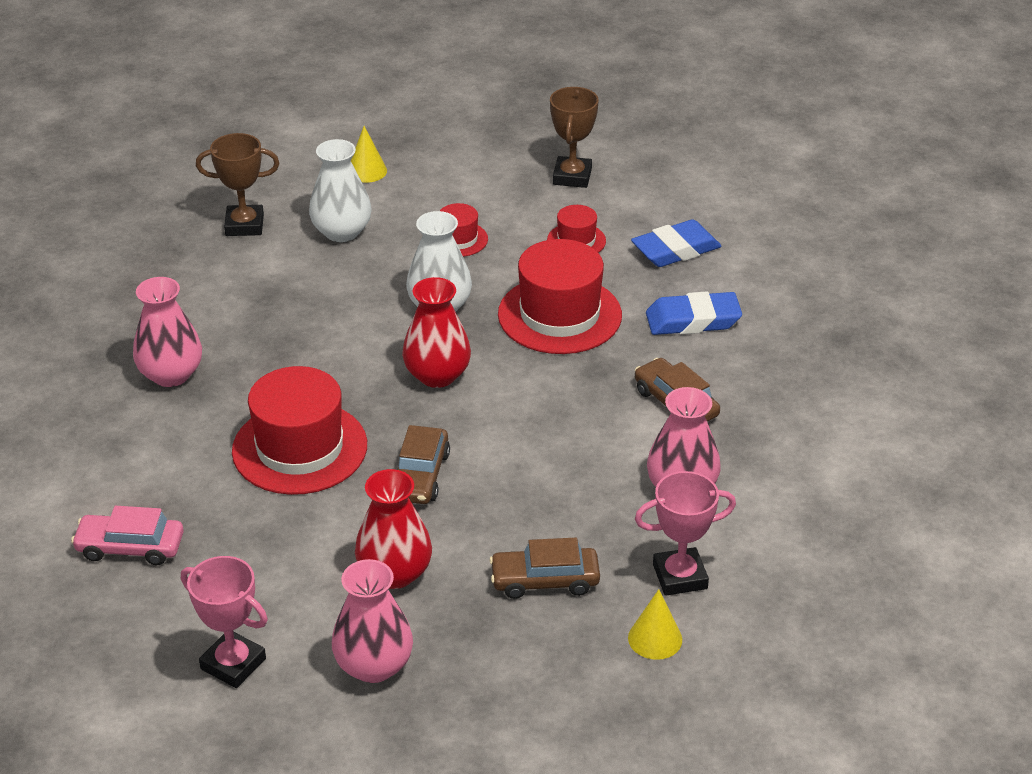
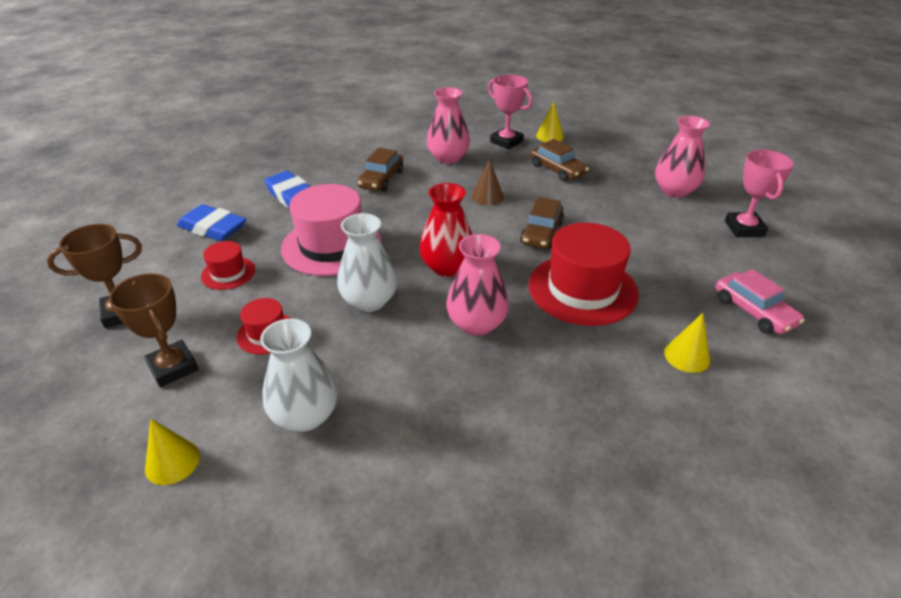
camera: 125 degrees left, 0 degrees up
pink vase [133,277,202,387] -> pink vase moved to [446,234,509,336]
brown trophy [196,133,279,236] -> brown trophy moved to [109,273,199,387]
red vase [355,469,432,589] -> none
brown car [397,425,450,504] -> brown car turned 135 degrees clockwise [520,197,564,249]
red hat [498,239,622,354] -> pink hat [281,184,382,276]
none -> brown cone [472,158,504,206]
none -> yellow cone [664,313,710,373]

